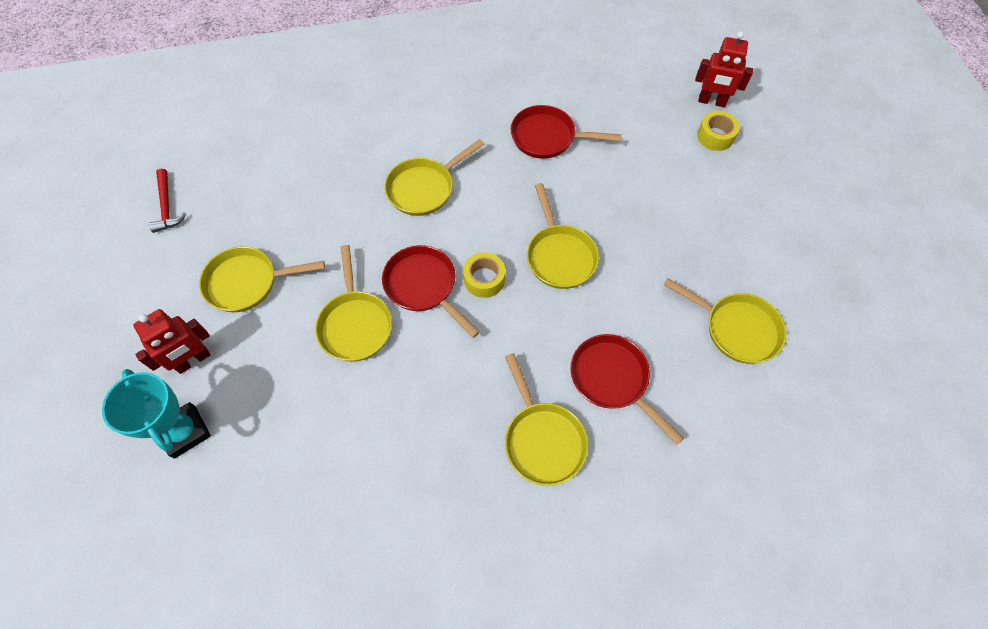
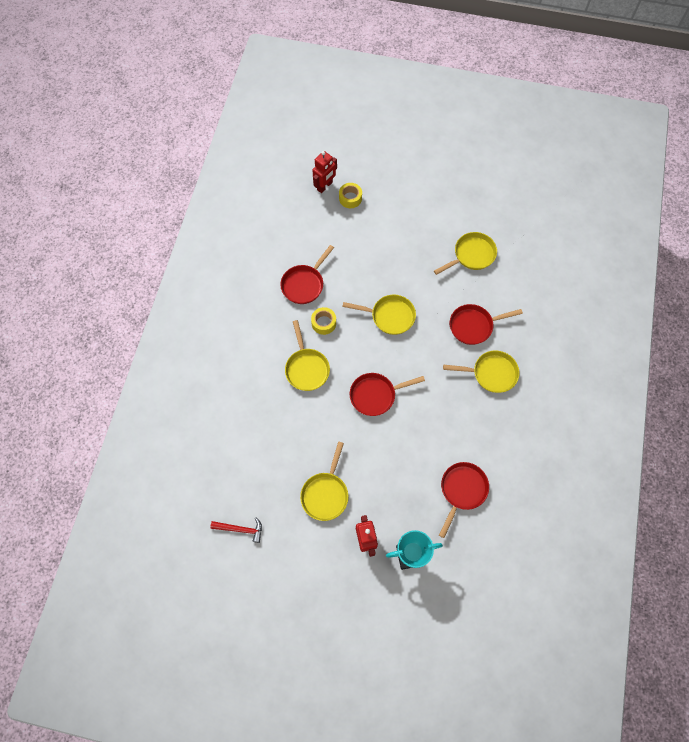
camera: 65 degrees left, 5 degrees up
yellow pan [315,245,392,362] -> none
yellow tape [463,252,505,298] -> yellow tape moved to [311,307,336,335]
none -> red pan [439,462,489,538]

